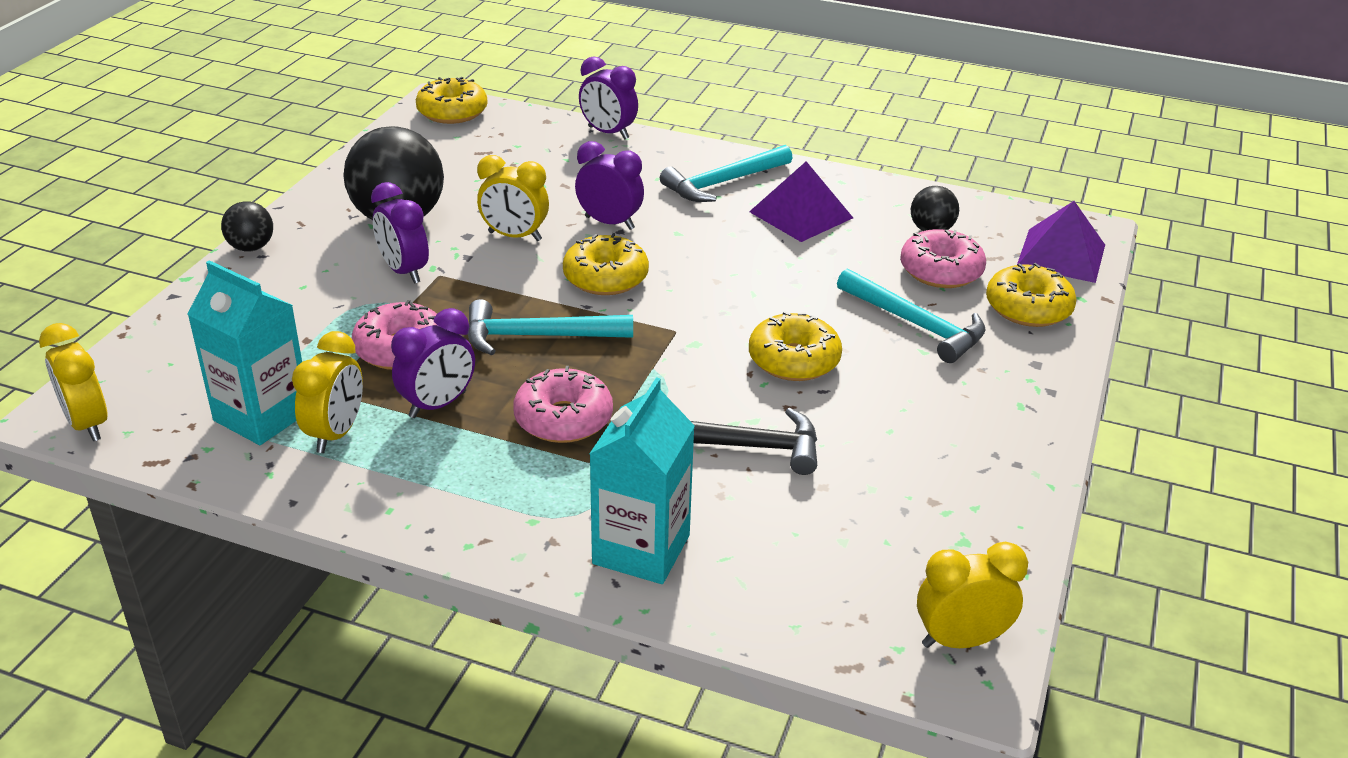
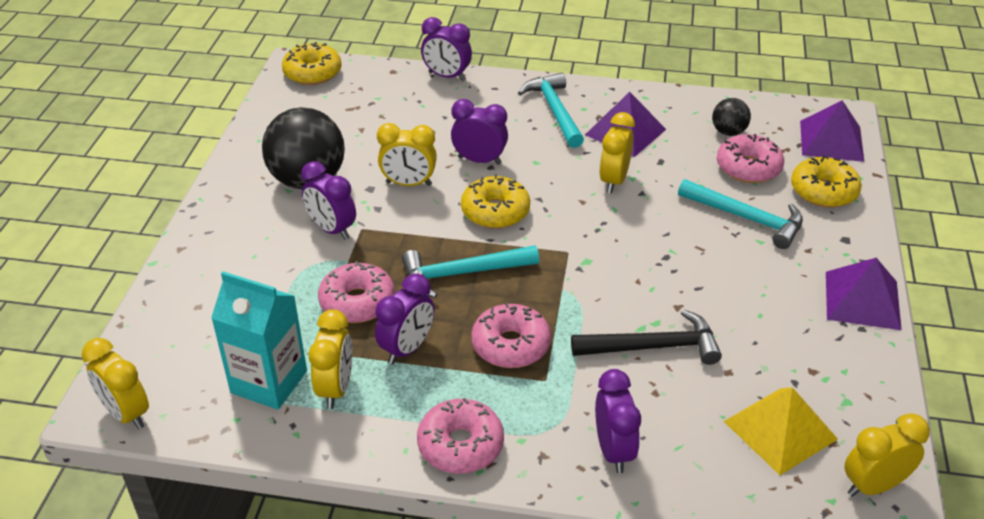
camera: 10 degrees left, 5 degrees up
black ball [221,201,273,251] -> none
turquoise carton [589,377,695,584] -> purple clock [595,369,641,473]
turquoise hammer [660,145,792,202] -> turquoise hammer turned 120 degrees clockwise [518,73,584,148]
yellow donut [749,311,842,381] -> none
none -> pink donut [417,398,504,474]
none -> yellow clock [599,112,635,193]
none -> yellow pyramid [724,387,838,475]
none -> purple pyramid [826,258,902,330]

